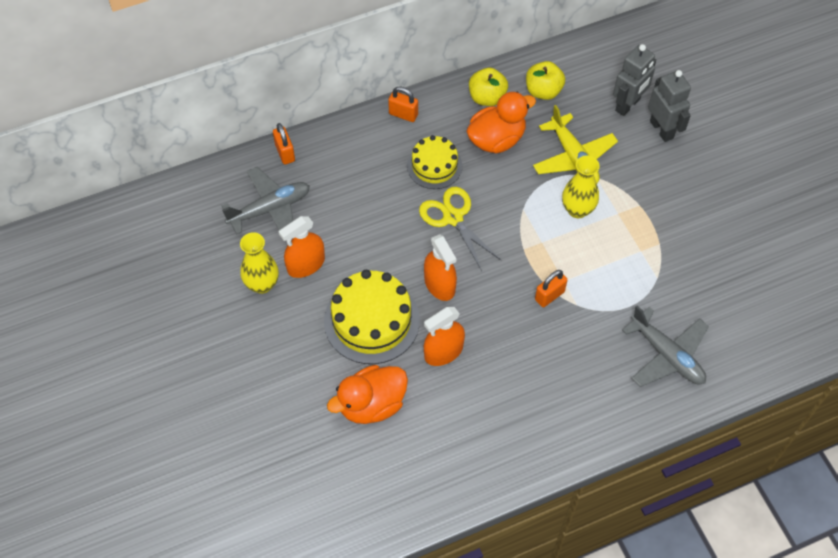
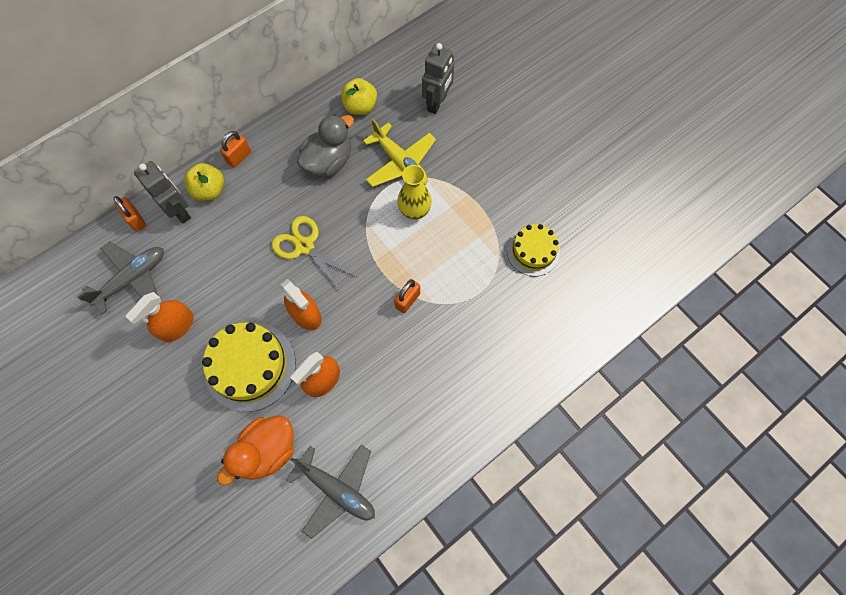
camera: 15 degrees left, 10 degrees up
yellow vase [240,232,279,294] -> none
orange padlock [388,86,418,122] -> orange padlock turned 60 degrees counterclockwise [220,131,251,168]
yellow cake [407,135,462,189] -> yellow cake moved to [507,224,560,276]
orange duck [466,91,536,153] -> grey duck [297,114,354,177]
yellow apple [469,68,508,106] -> yellow apple moved to [184,163,224,201]
grey plane [622,306,709,387] -> grey plane moved to [286,444,375,539]
grey robot [648,70,691,142] -> grey robot moved to [134,161,191,224]

